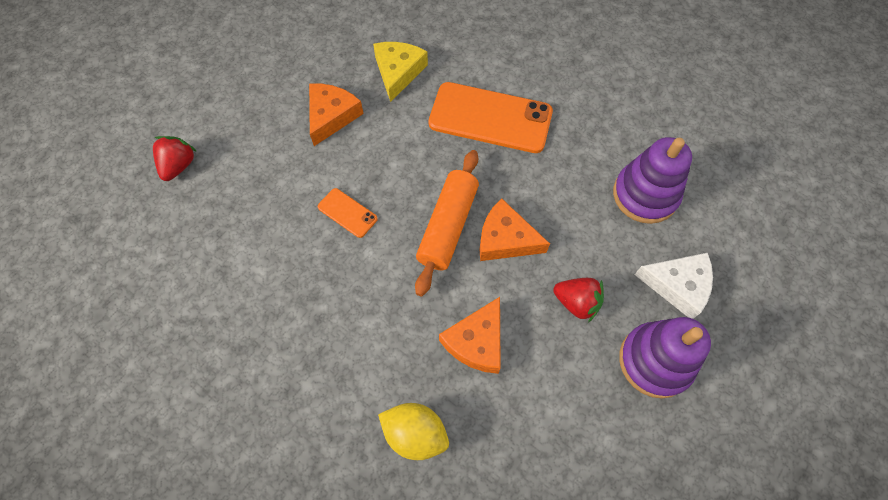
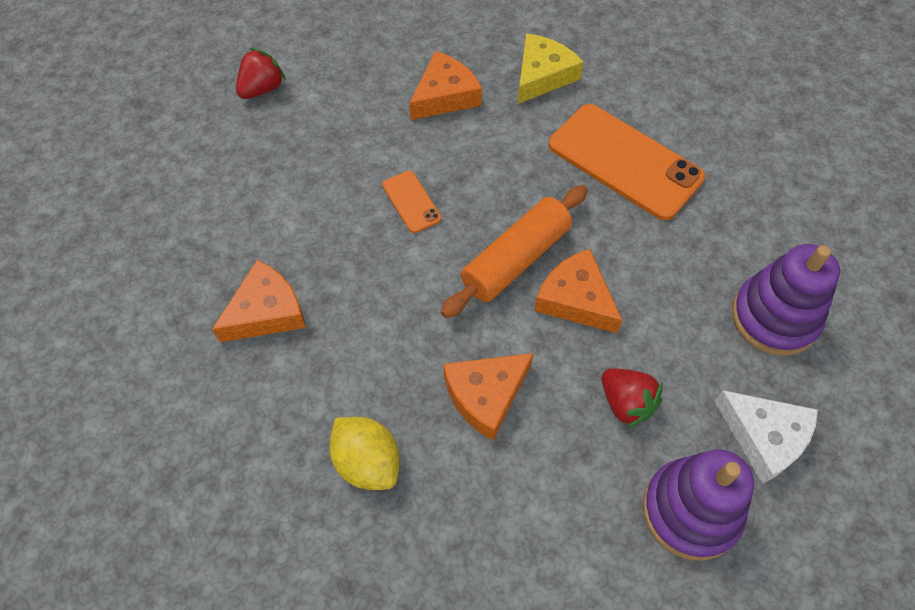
camera: 25 degrees right, 5 degrees down
none -> orange cheese [212,260,306,342]

